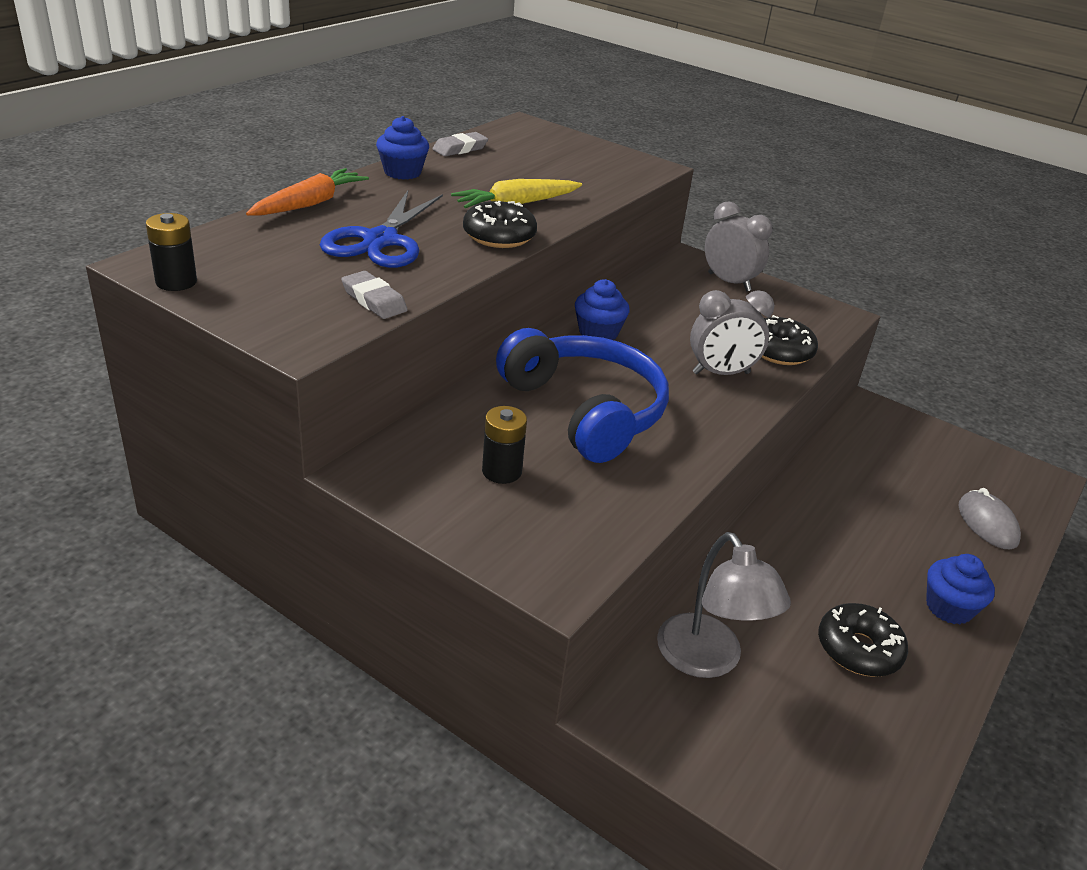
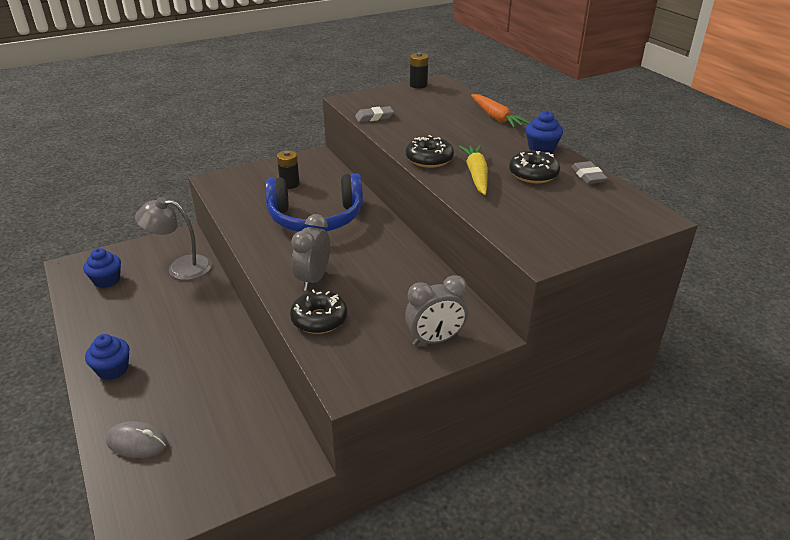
camera: 120 degrees right, 0 degrees up
blue scissors [320,191,443,268] -> none
blue cupcake [575,279,630,340] -> blue cupcake moved to [83,248,121,288]
black donut [818,603,908,677] -> black donut moved to [509,151,560,183]

